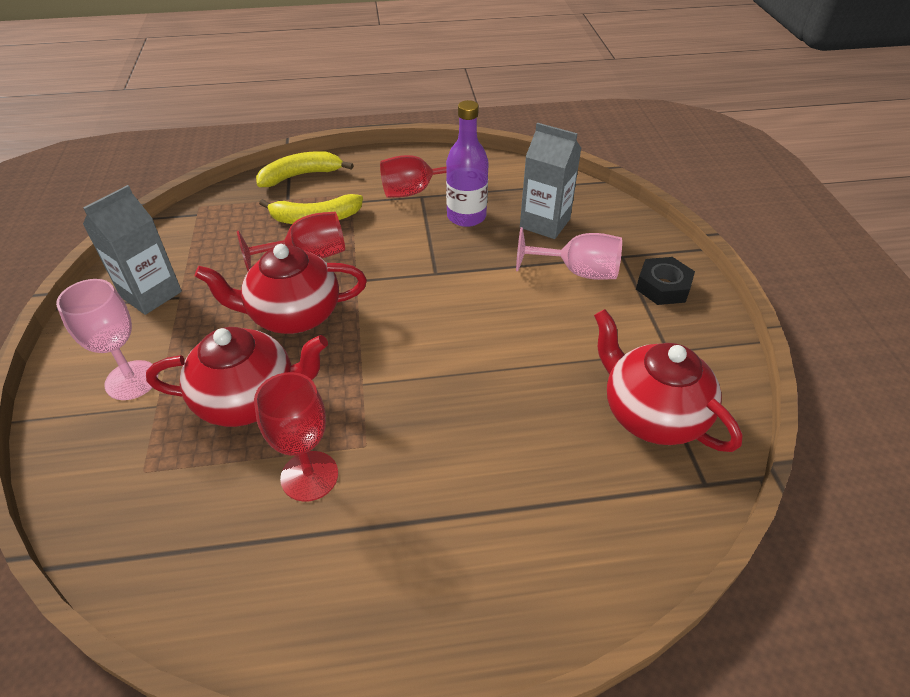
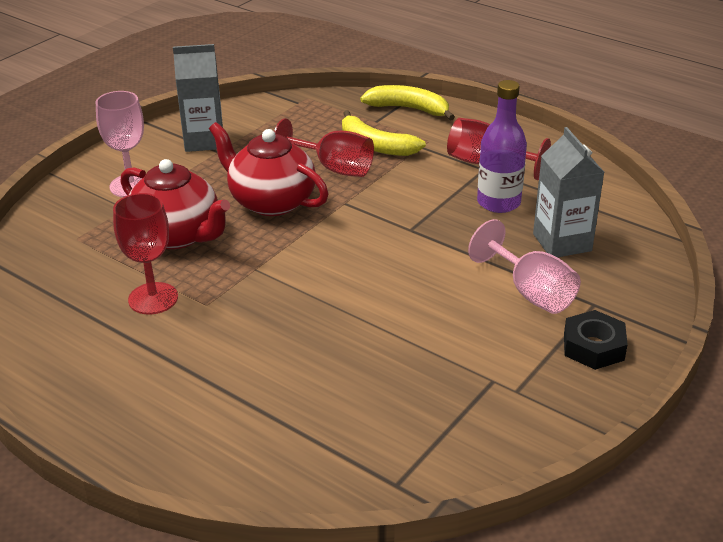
camera: 45 degrees right, 10 degrees down
red teapot [594,309,743,452] -> none

